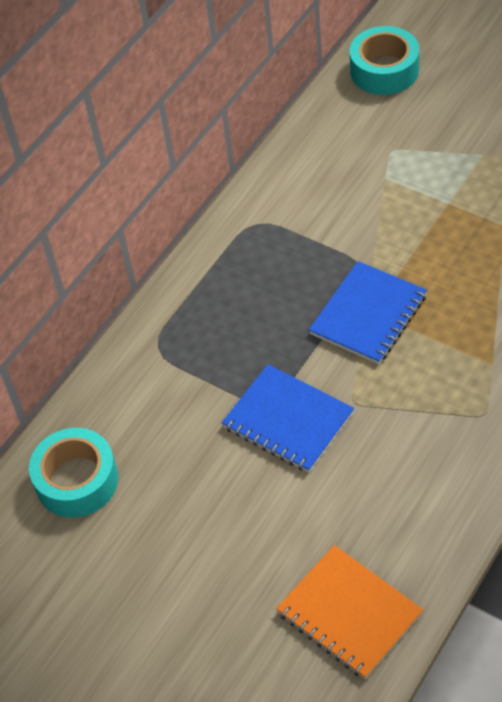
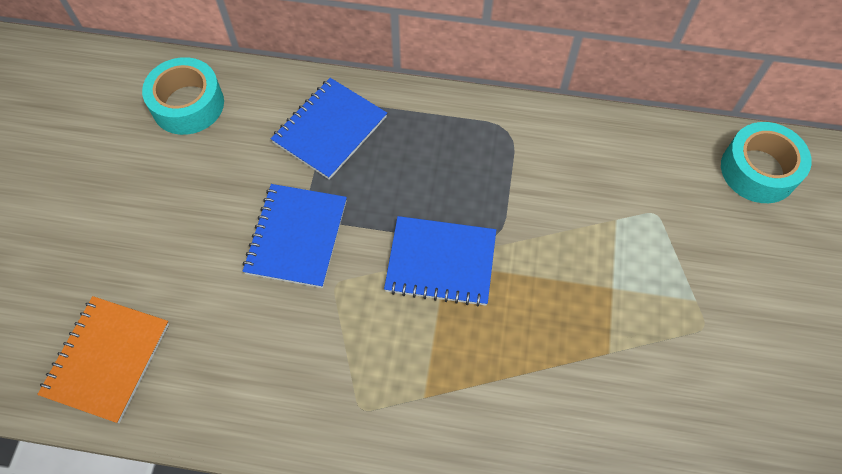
camera: 60 degrees right, 10 degrees up
none -> blue notebook [271,78,387,180]

